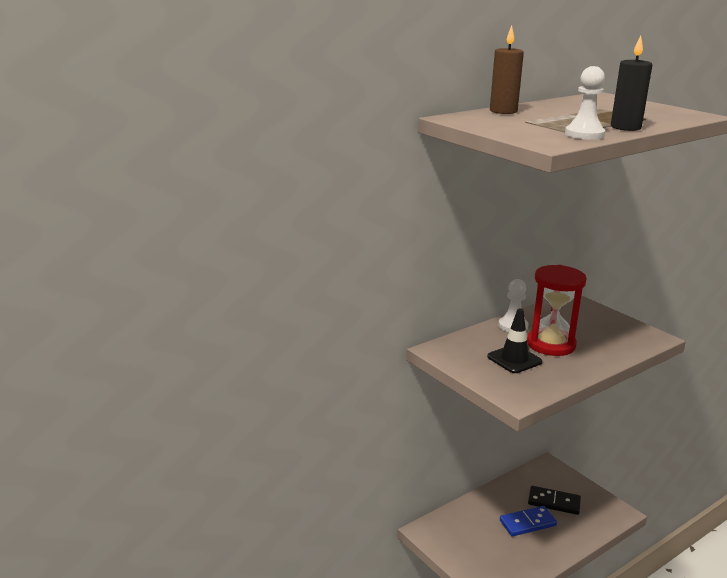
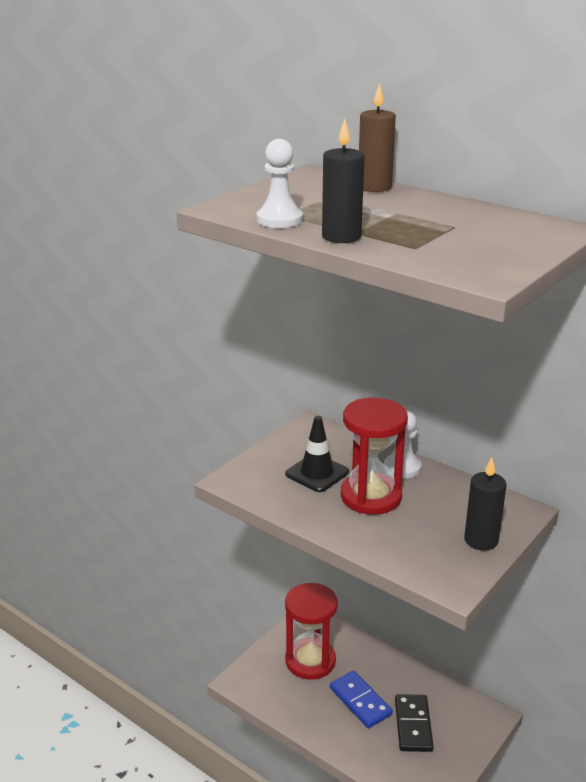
camera: 75 degrees right, 5 degrees up
none -> red hourglass [285,583,338,680]
none -> black candle [464,457,506,550]

